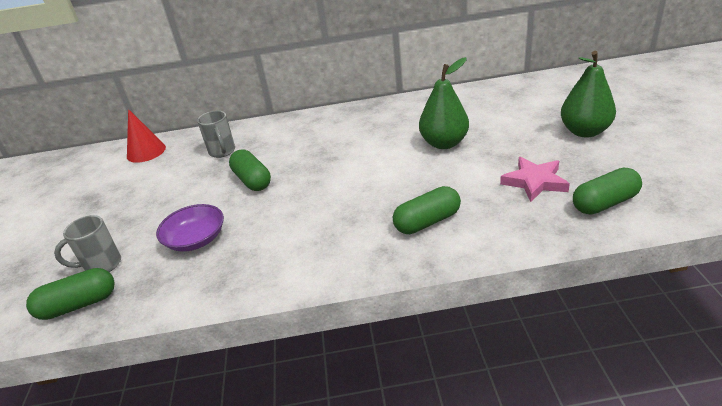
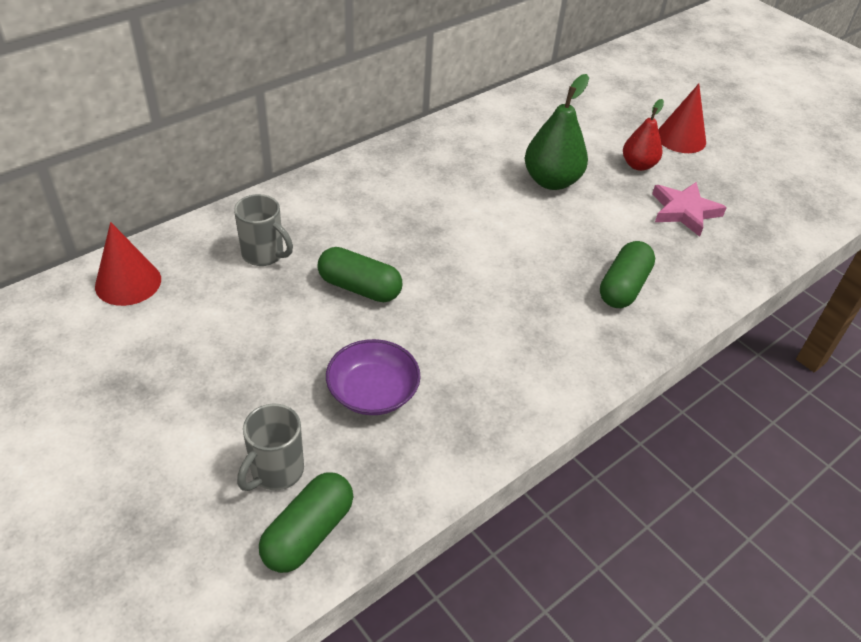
camera: 40 degrees left, 10 degrees up
green pear [561,51,616,138] -> red cone [658,84,706,153]
green capsule [573,168,642,215] -> none
none -> red pear [623,99,664,171]

